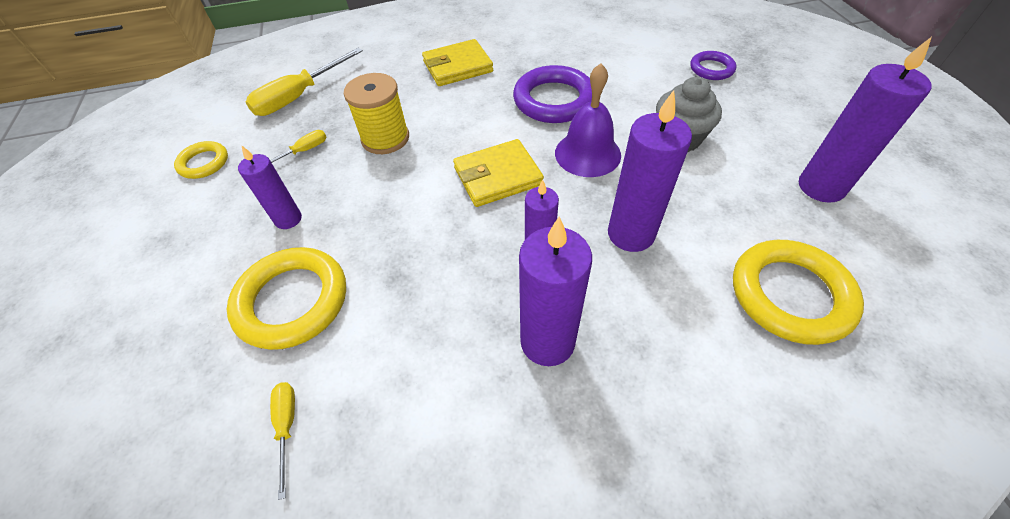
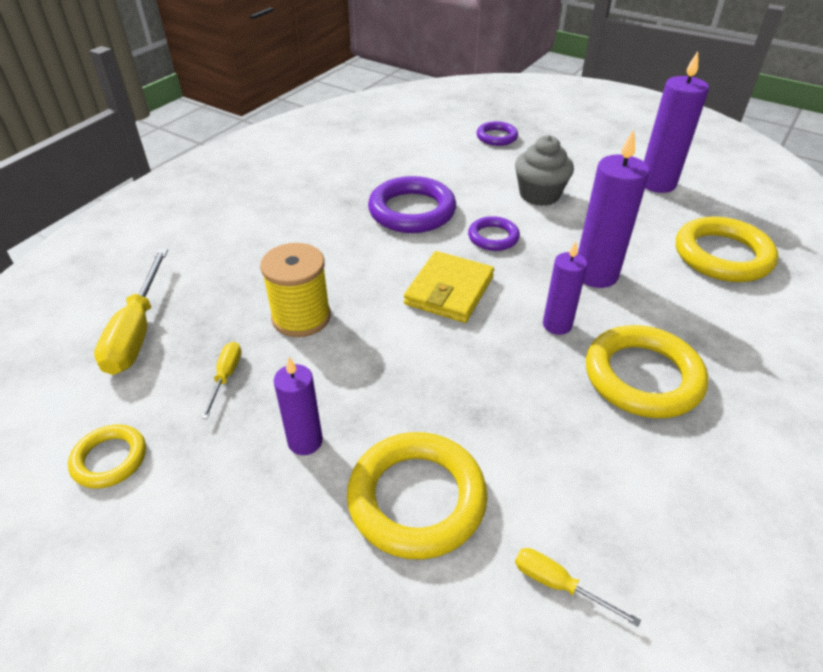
camera: 45 degrees left, 10 degrees down
yellow wallet [422,39,493,86] -> none
purple candle [519,216,592,366] -> yellow ring [586,325,708,418]
purple bell [555,63,621,177] -> purple ring [468,216,520,251]

